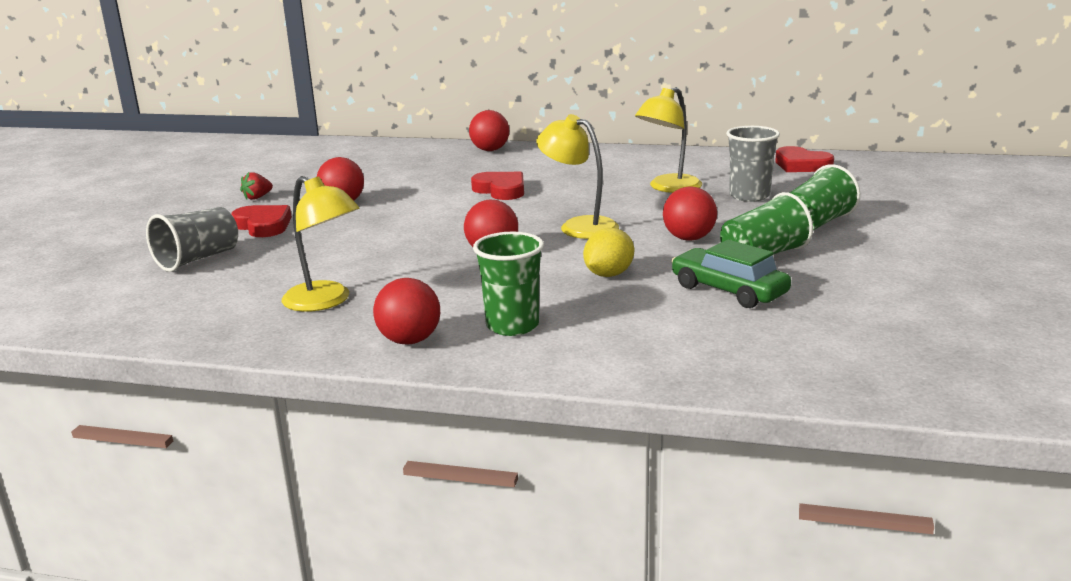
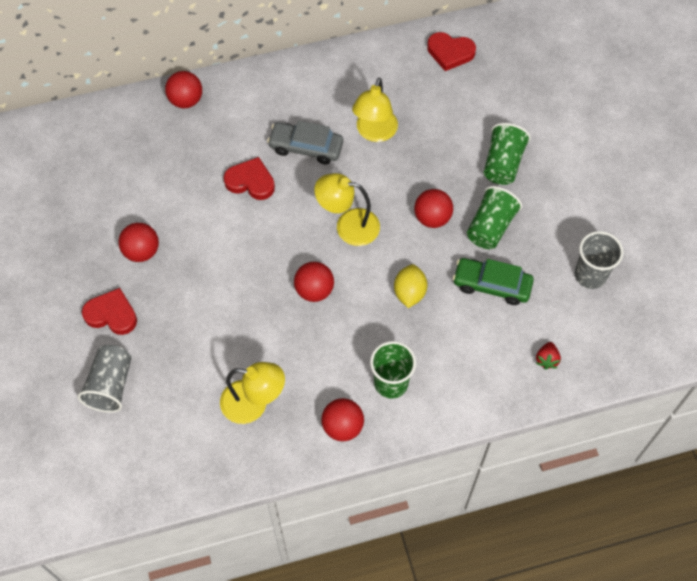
camera: 30 degrees left, 40 degrees up
red strawberry [240,172,273,200] -> red strawberry moved to [536,342,561,370]
grey cup [726,126,780,202] -> grey cup moved to [575,231,623,289]
none -> grey car [267,121,343,164]

